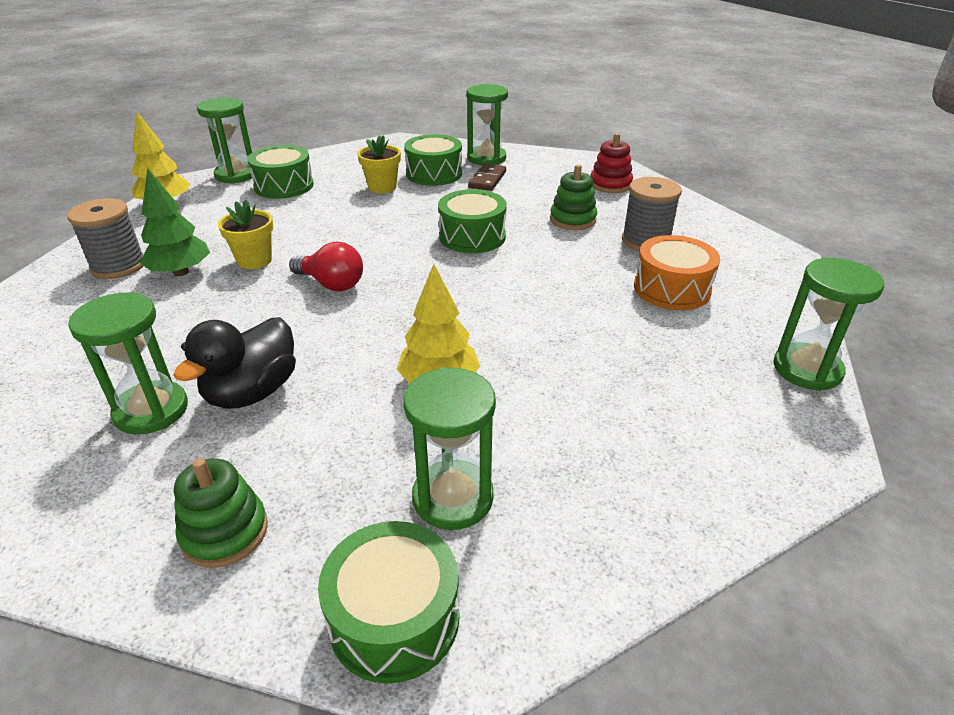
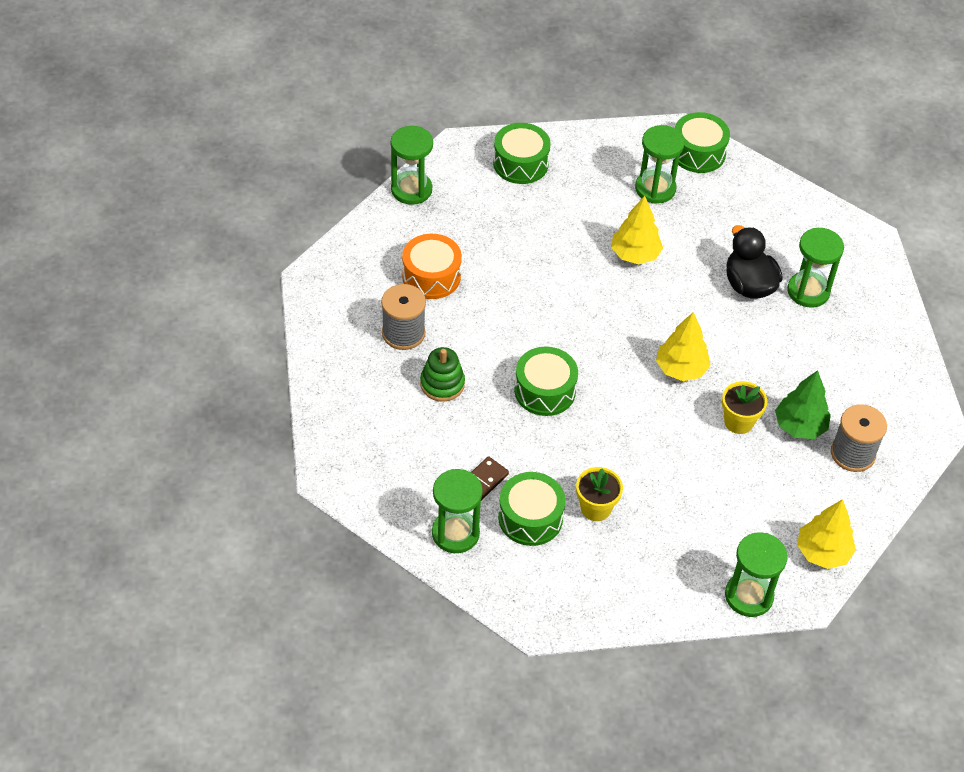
camera: 160 degrees left, 15 degrees up
black duck [173,317,296,409] -> black duck turned 75 degrees counterclockwise [726,225,783,298]
green stacking toy [174,458,268,568] -> none
green drum [247,145,314,199] -> green drum moved to [493,123,551,184]
red light bulb [289,242,363,291] -> yellow tree [656,312,711,381]
red stacking toy [590,133,633,193] -> none

